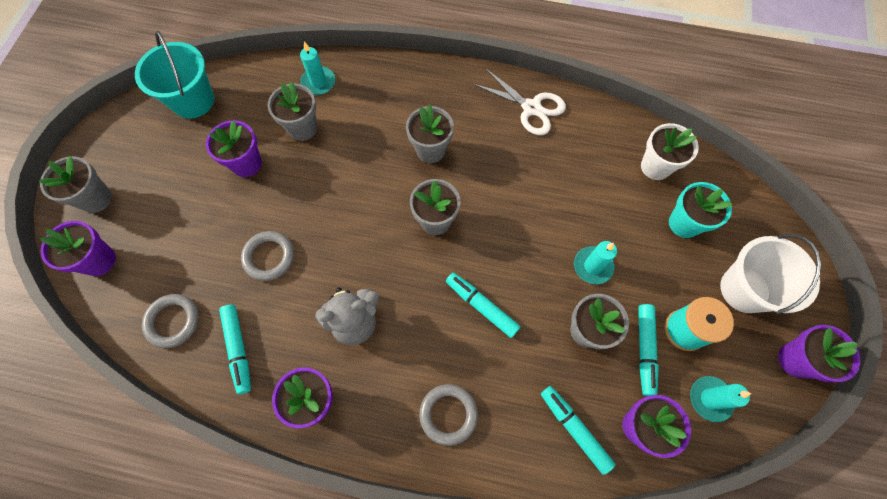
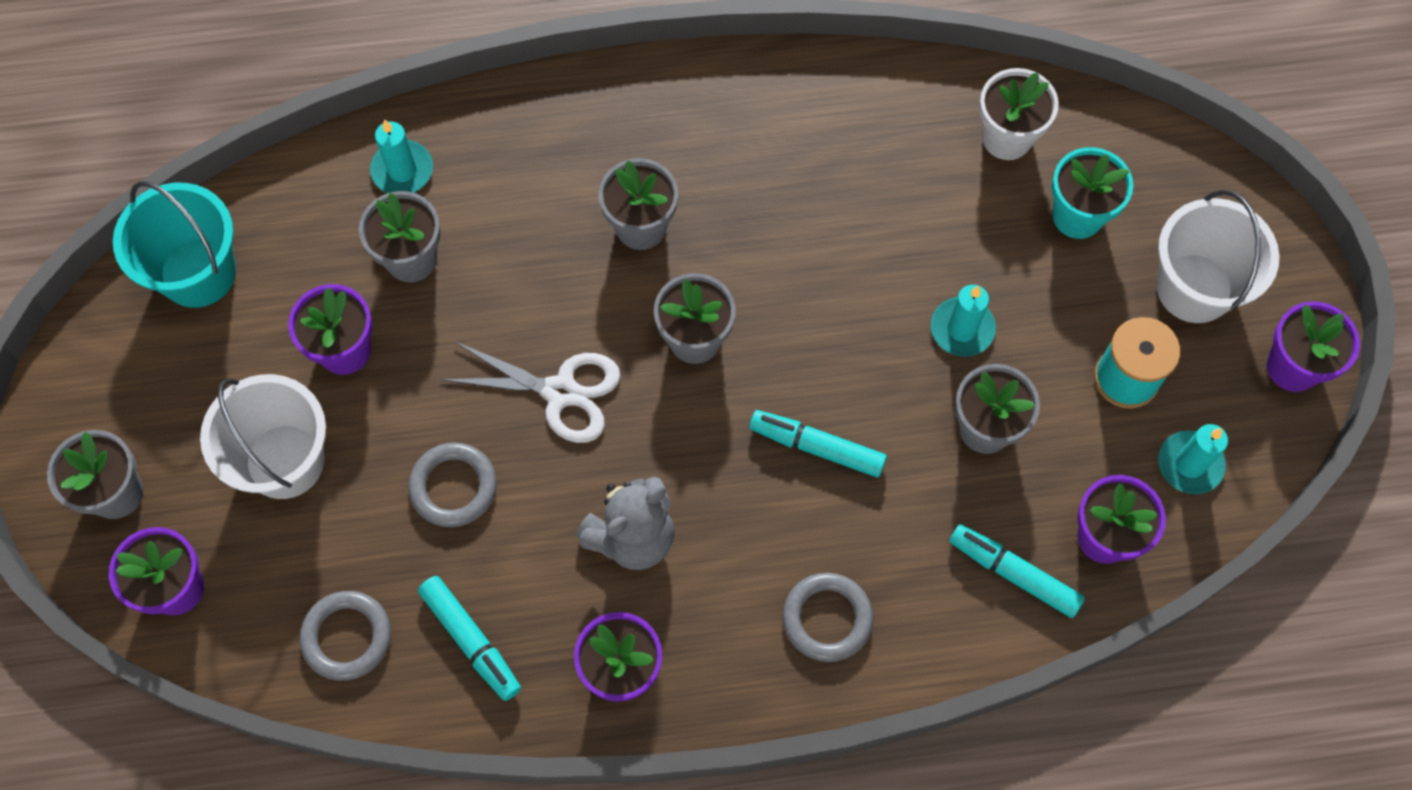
camera: 20 degrees left, 0 degrees up
white scissors [473,68,566,135] -> white scissors moved to [441,341,621,443]
turquoise marker [638,304,659,396] -> none
none -> white bucket [200,374,326,499]

